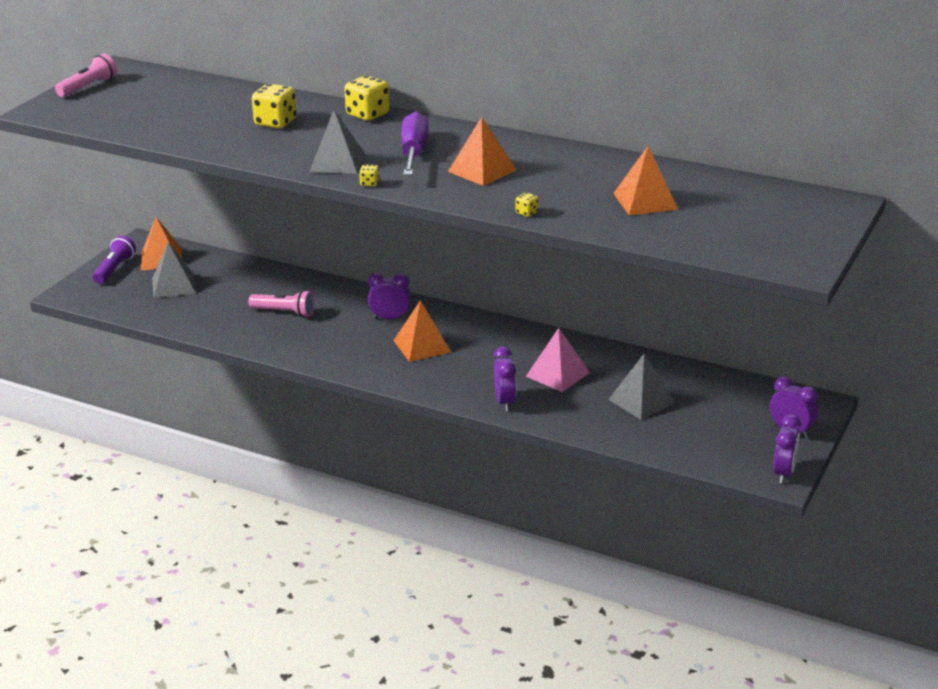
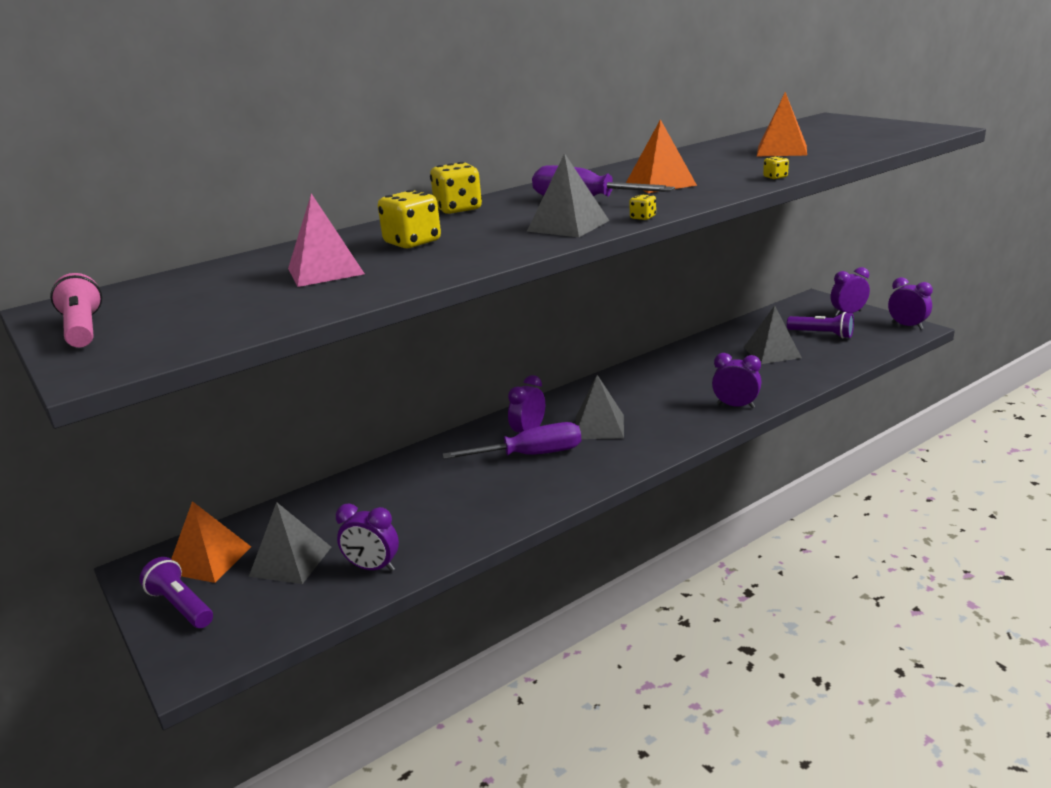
camera: 60 degrees left, 5 degrees down
pink flashlight [248,290,315,317] -> none
orange pyramid [393,300,451,362] -> grey pyramid [575,375,624,439]
pink pyramid [526,328,590,392] -> pink pyramid moved to [288,194,365,287]
none -> purple clock [336,504,399,571]
none -> purple screwdriver [443,422,581,459]
none -> purple flashlight [787,312,854,338]

